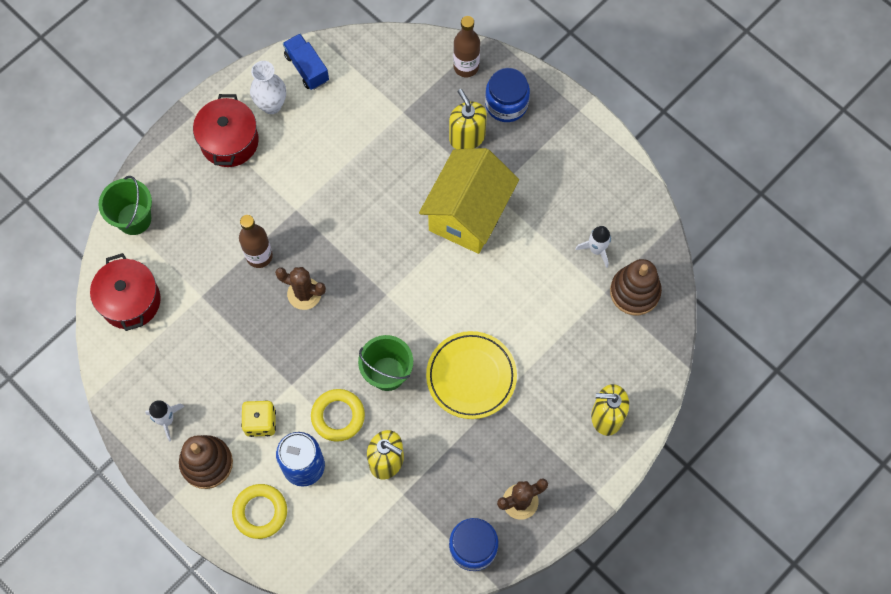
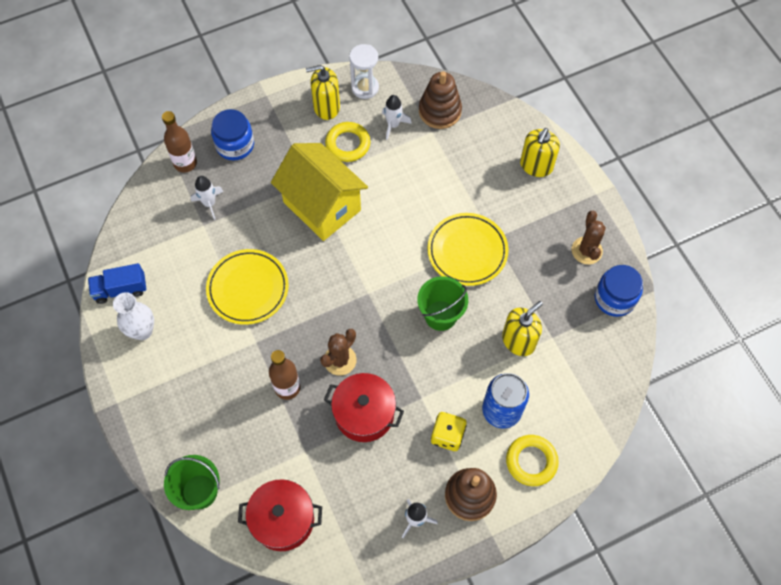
camera: 70 degrees left, 5 degrees down
red pot [193,94,259,167] -> red pot moved to [324,373,404,442]
yellow ring [311,389,365,442] -> yellow ring moved to [325,122,370,162]
yellow soap dispenser [449,89,487,149] -> yellow soap dispenser moved to [306,65,340,120]
none -> white rocket [191,176,224,220]
none -> yellow plate [206,249,289,325]
none -> white hourglass [349,44,379,99]

